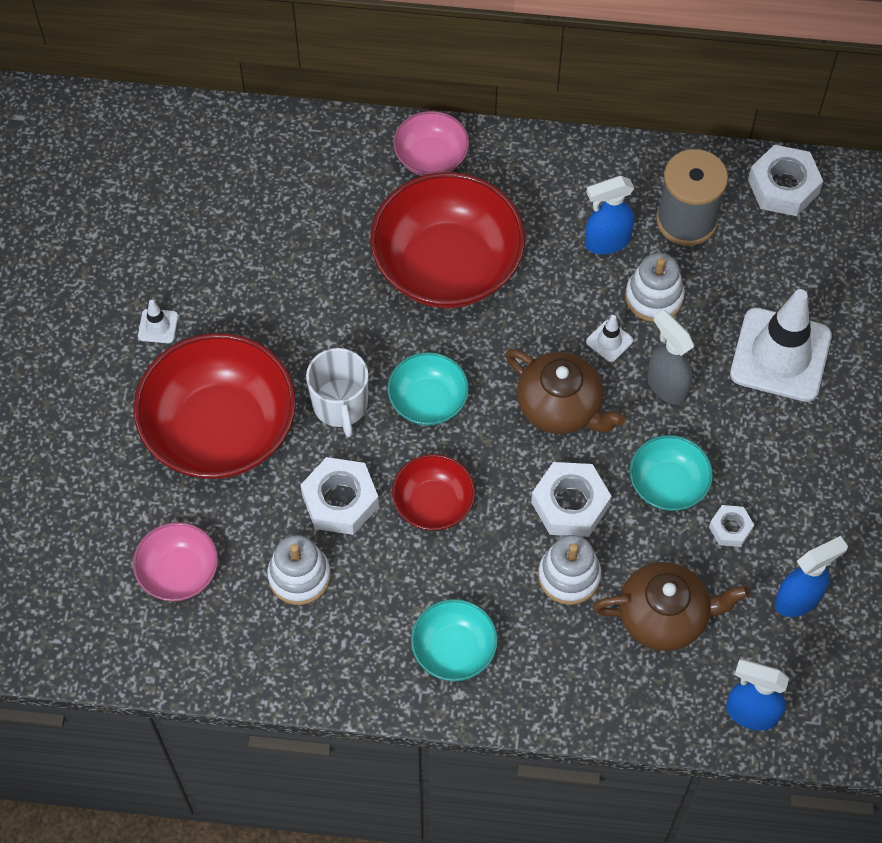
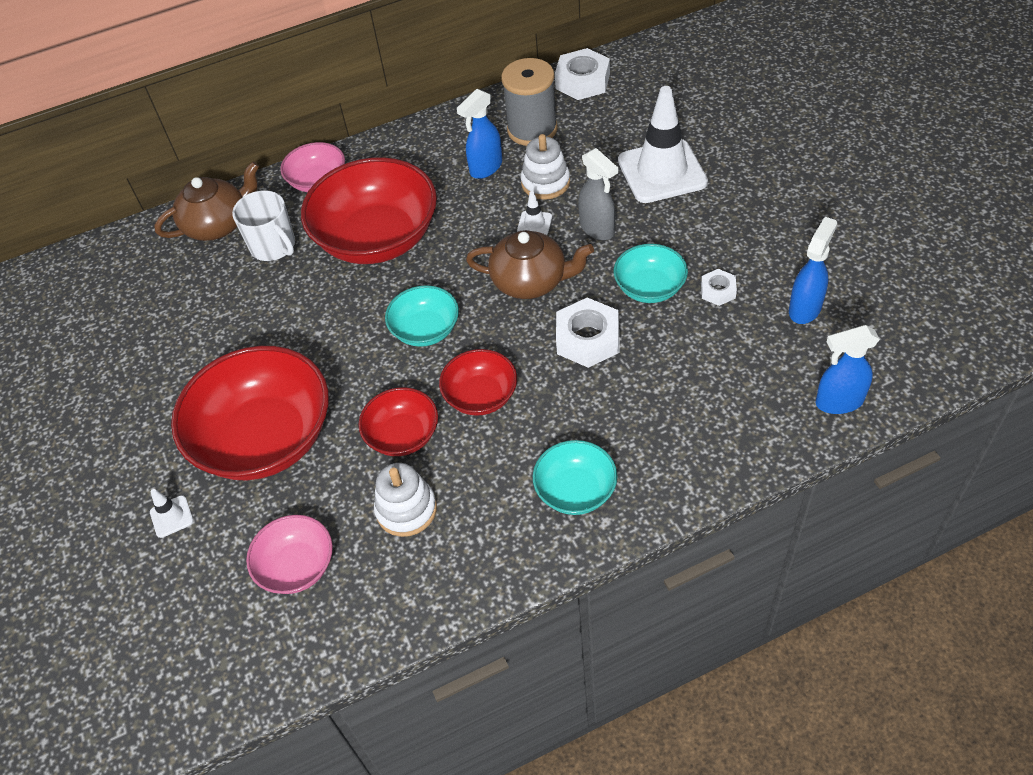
camera: 25 degrees left, 10 degrees down
white traffic cone [138,300,178,343] -> white traffic cone moved to [150,489,193,538]
white nut [301,457,379,535] -> red bowl [358,387,438,456]
white mug [306,348,369,438] -> white mug moved to [232,190,295,261]
white stacking toy [538,535,601,605] -> none
brown teapot [593,562,749,651] -> brown teapot moved to [154,161,259,241]
grey spray bottle [647,310,694,405] -> grey spray bottle turned 150 degrees counterclockwise [578,148,618,240]

